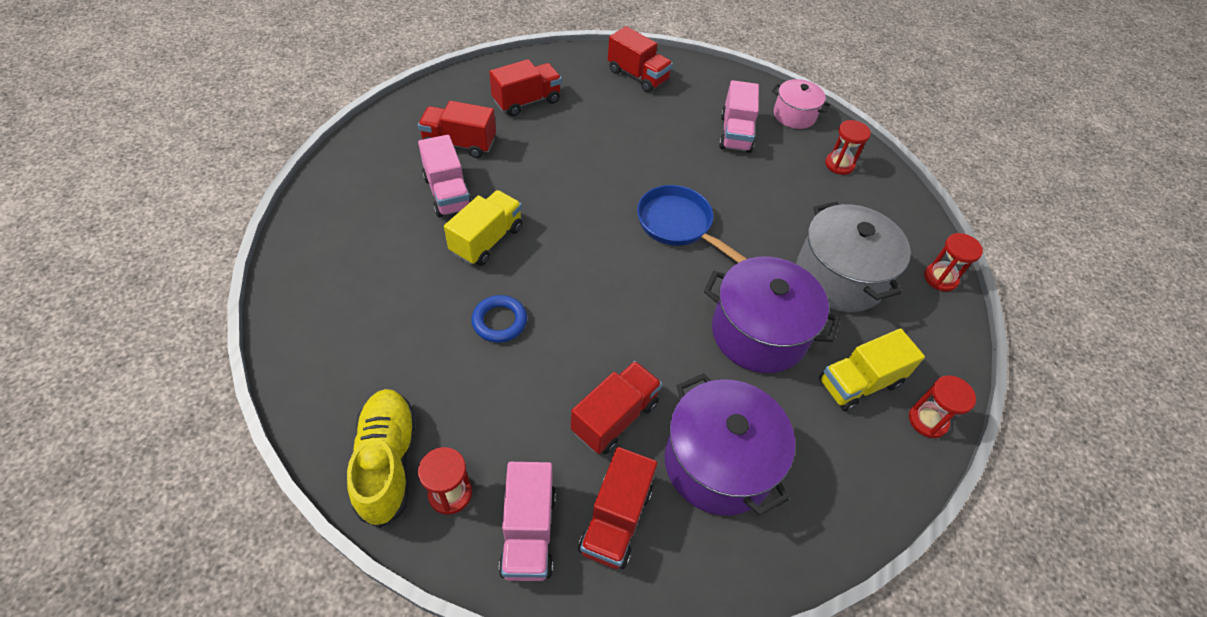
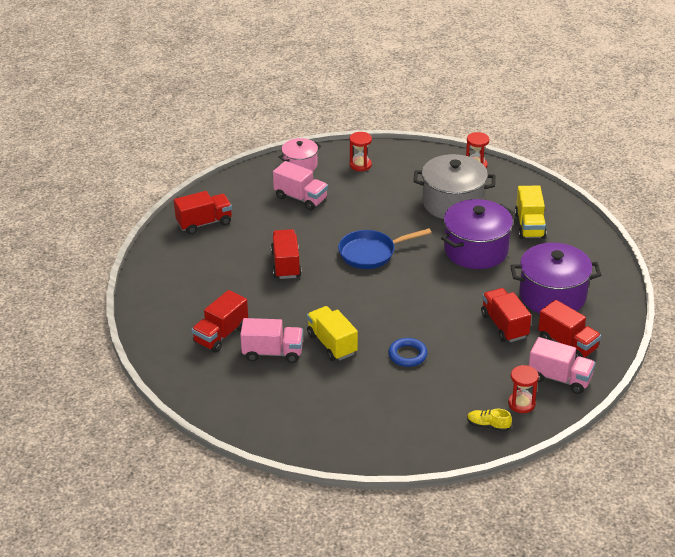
camera: 60 degrees left, 15 degrees down
yellow shoe [347,389,416,528] -> yellow shoe [467,409,512,432], size x0.49
red truck [489,59,562,116] -> red truck moved to [271,229,302,279]
red hourglass [909,375,976,438] -> none

